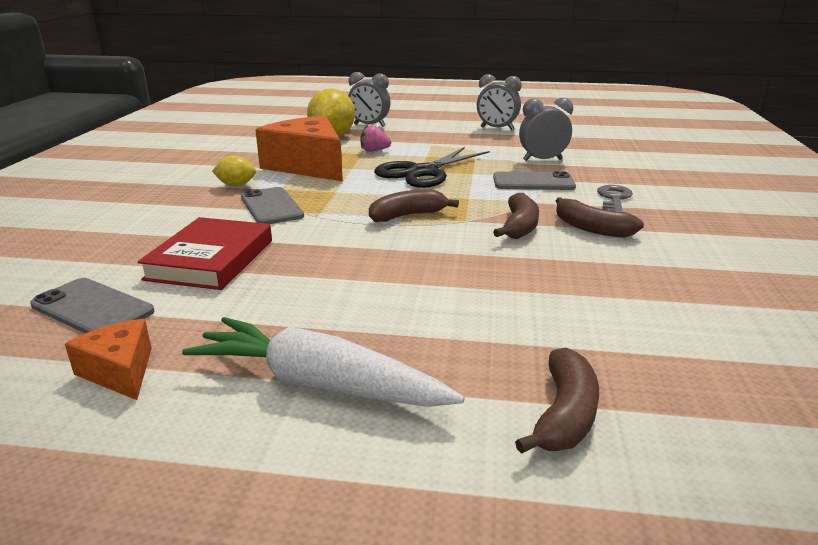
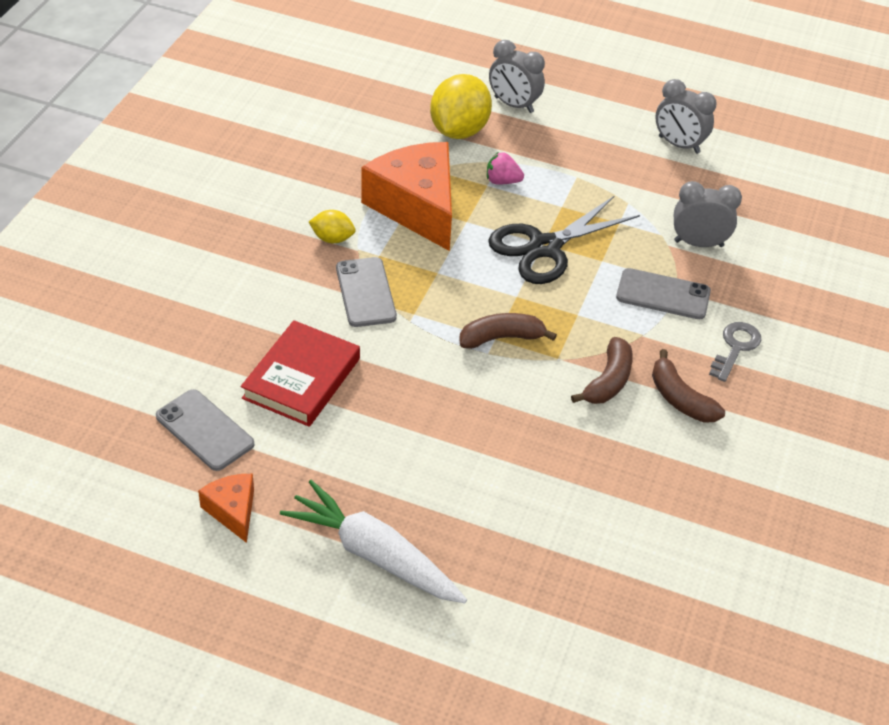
camera: 10 degrees right, 20 degrees up
brown banana [515,347,599,454] -> none

